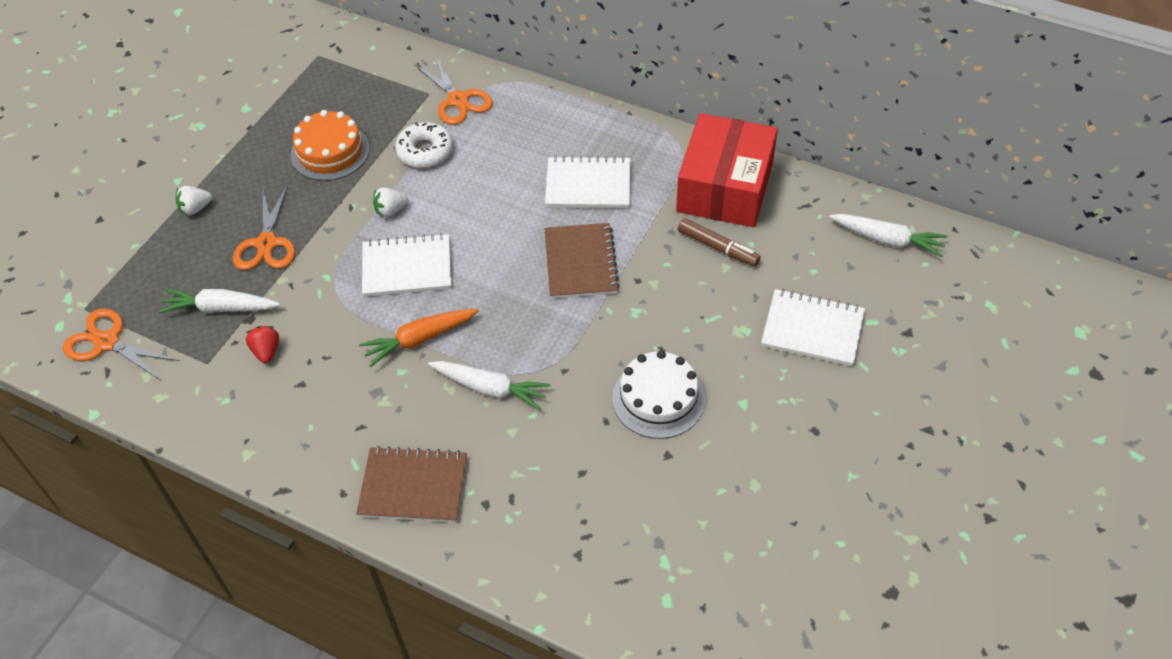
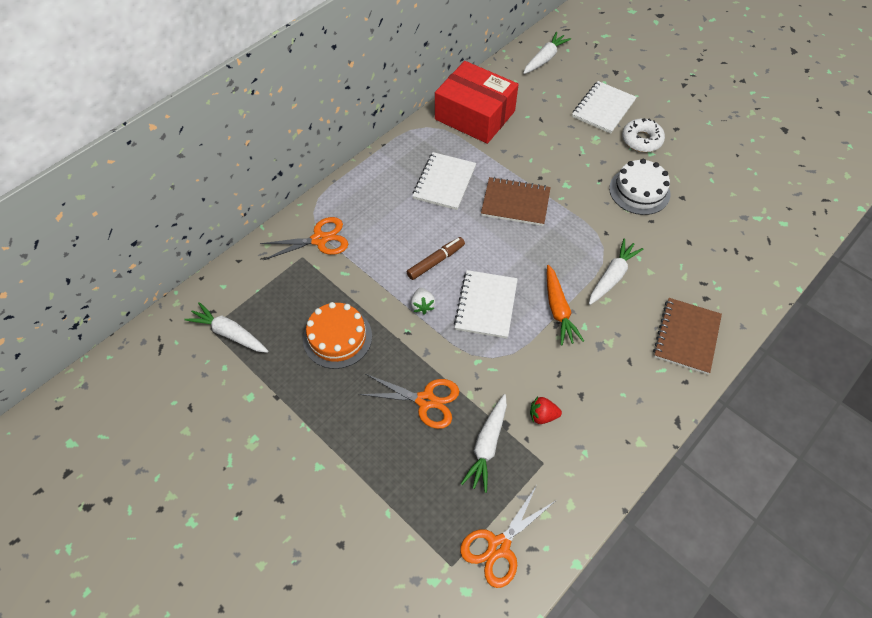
camera: 75 degrees left, 5 degrees up
white strawberry [176,186,212,215] -> none
white donut [395,122,453,168] -> white donut moved to [622,118,665,152]
brown marker [678,218,761,267] -> brown marker moved to [407,237,465,280]
none -> white carrot [184,302,268,353]

